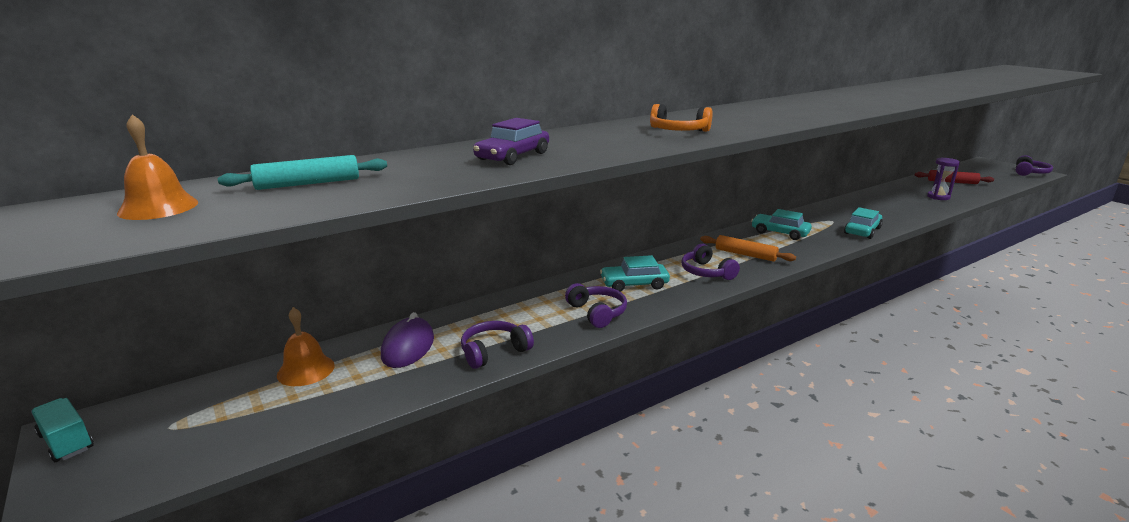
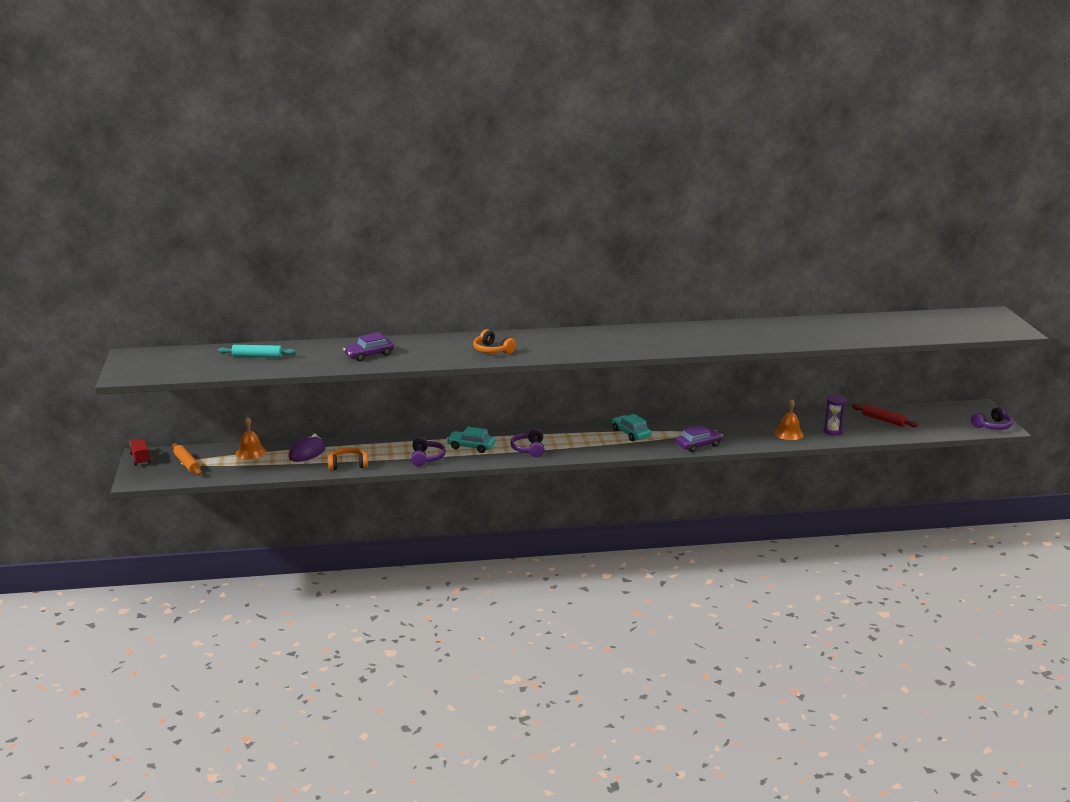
camera: 25 degrees right, 0 degrees up
turquoise truck [31,398,94,462] -> red truck [129,438,151,466]
orange bell [117,114,198,220] -> orange bell moved to [774,399,804,440]
purple headphones [461,321,534,369] -> orange headphones [328,447,368,470]
orange rolling pin [700,235,796,262] -> orange rolling pin moved to [172,443,202,475]
turquoise car [844,207,883,239] -> purple car [676,425,723,452]

